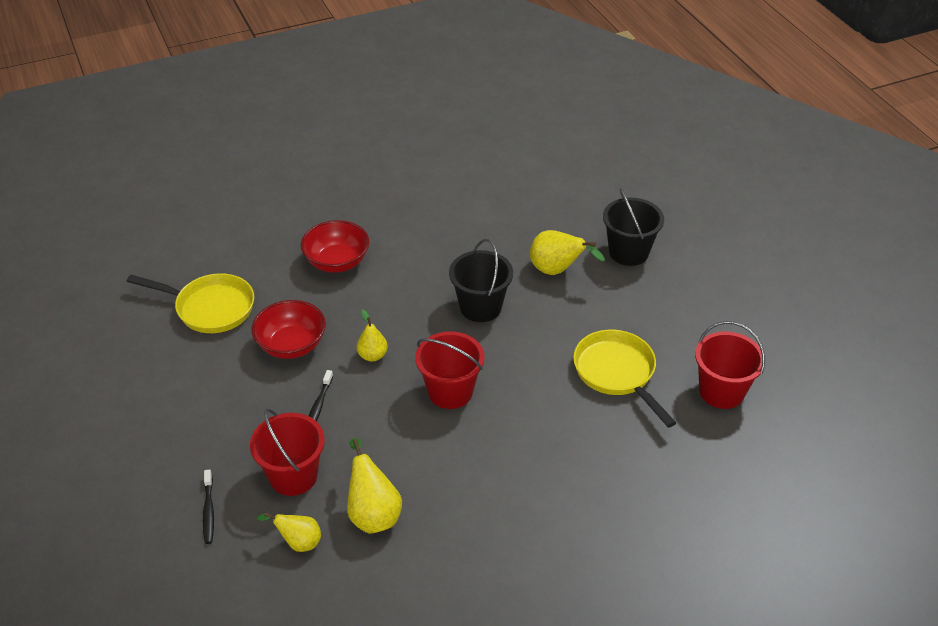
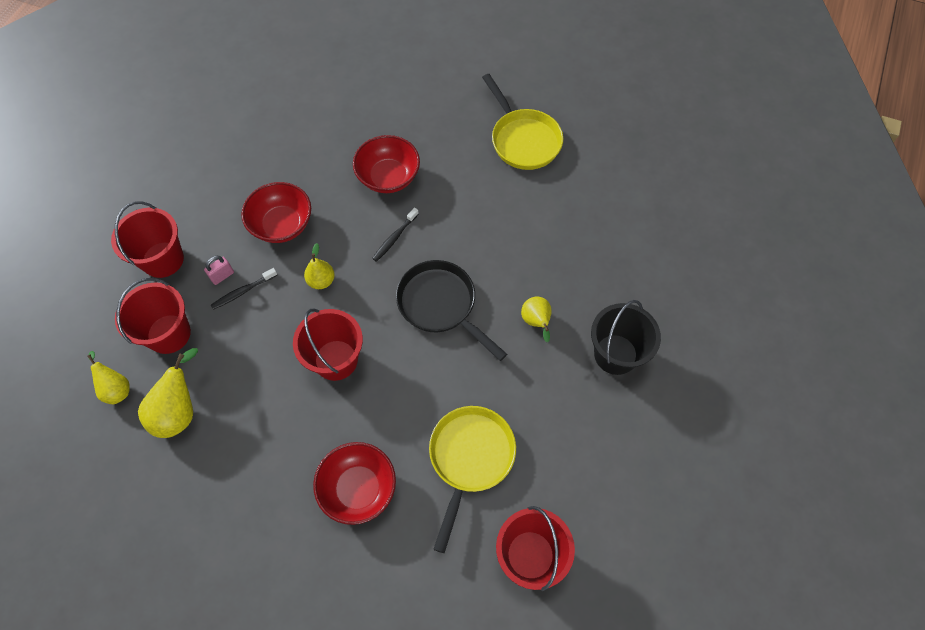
camera: 45 degrees right, 20 degrees up
yellow pan [127,273,254,333] -> yellow pan moved to [482,74,563,170]
black toothbrush [203,470,214,544] -> black toothbrush moved to [372,208,419,262]
black bucket [449,239,513,322] -> black pan [396,260,507,361]
yellow pear [530,230,605,275] -> yellow pear [521,297,552,343], size x0.64
none -> red bucket [111,201,184,278]
none -> pink padlock [204,256,234,285]
none -> red bowl [313,442,396,525]

